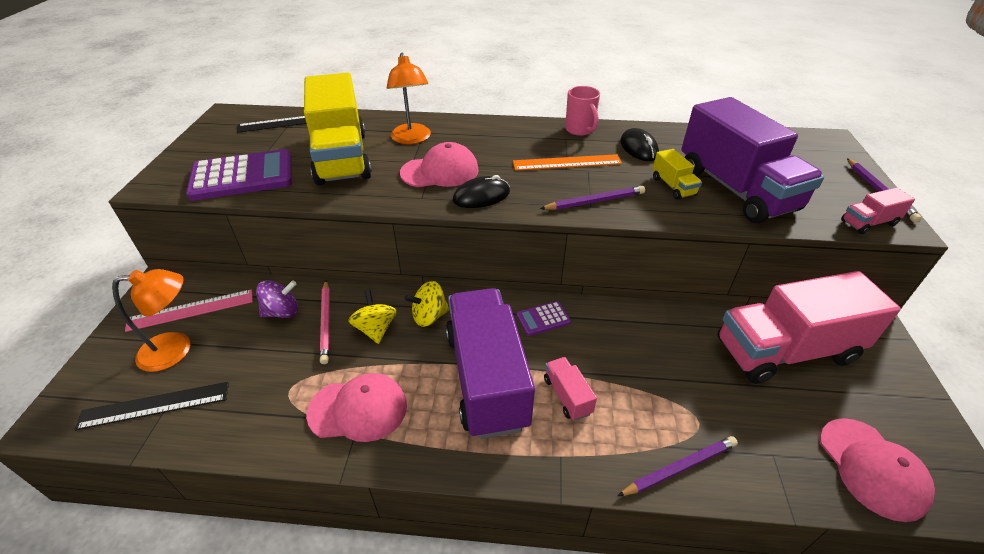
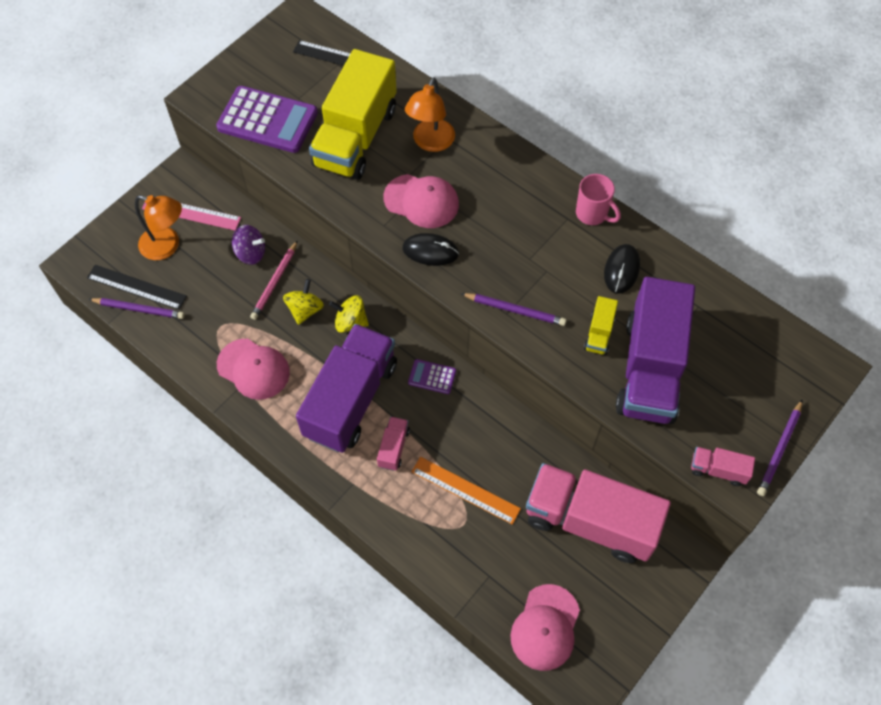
camera: 35 degrees right, 20 degrees up
orange ruler [513,154,622,171] -> orange ruler moved to [411,457,521,525]
pink mug [565,86,600,136] -> pink mug turned 60 degrees counterclockwise [576,174,621,225]
purple pencil [618,436,738,496] -> purple pencil moved to [89,298,185,319]

